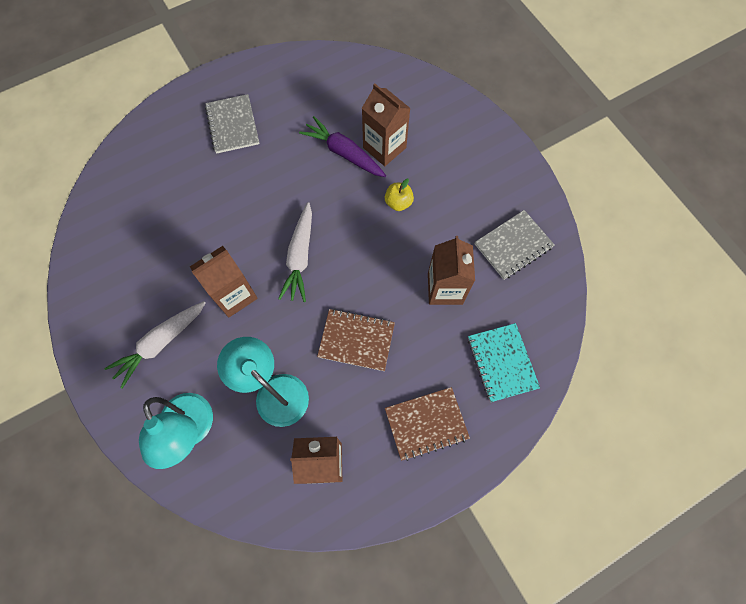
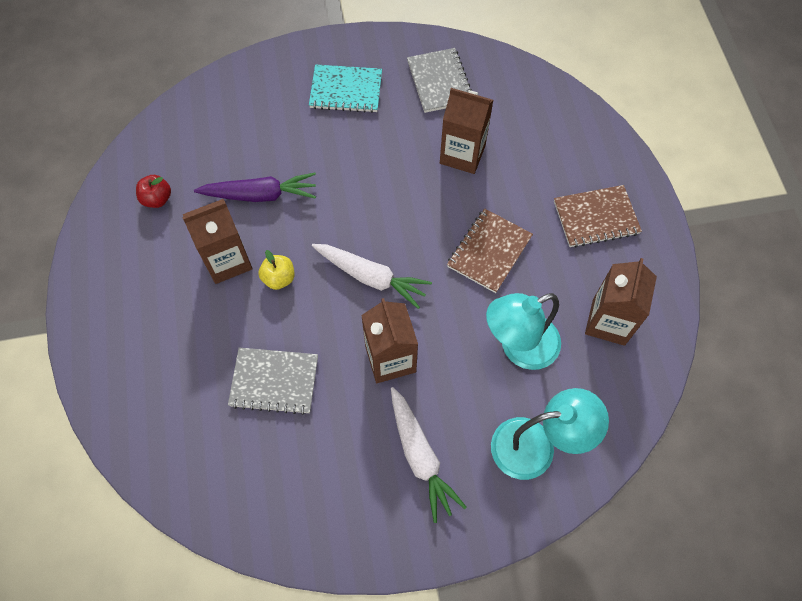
camera: 70 degrees left, 5 degrees down
grey notebook [205,94,259,154] -> grey notebook moved to [228,348,318,415]
purple carrot [299,116,386,177] -> purple carrot turned 150 degrees counterclockwise [194,173,316,202]
brown carton [362,83,411,166] -> brown carton moved to [182,199,253,284]
yellow apple [385,179,414,211] -> yellow apple moved to [259,250,294,290]
brown notebook [385,387,470,461] -> brown notebook turned 75 degrees clockwise [554,185,642,248]
turquoise notebook [468,323,540,402] -> turquoise notebook moved to [309,64,382,113]
none -> red apple [136,175,171,208]

